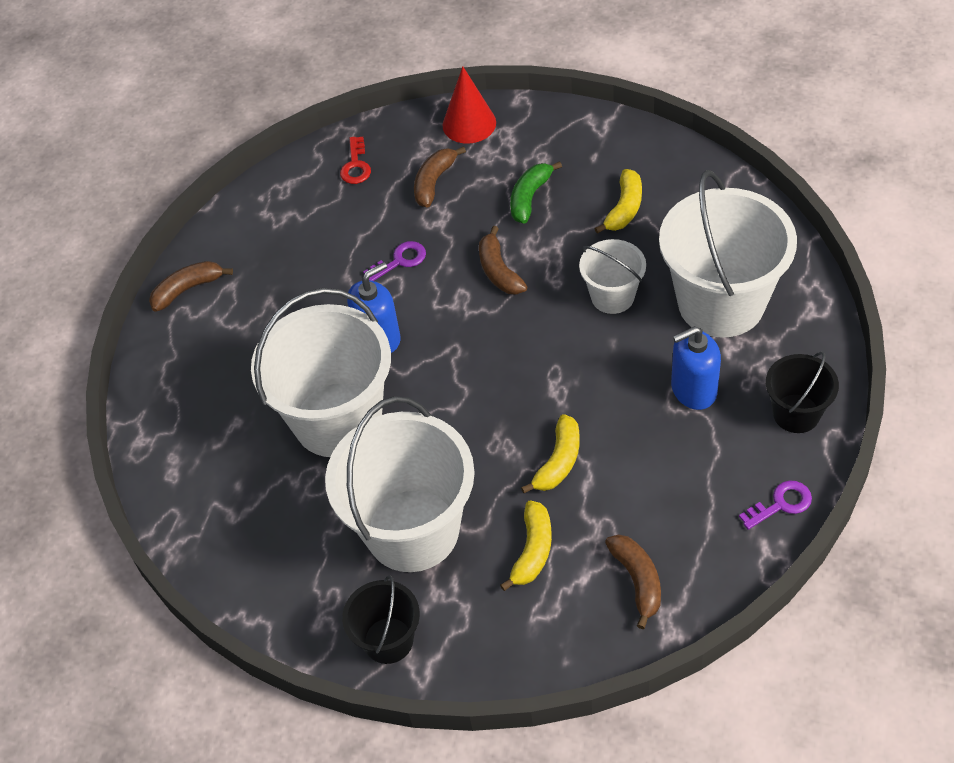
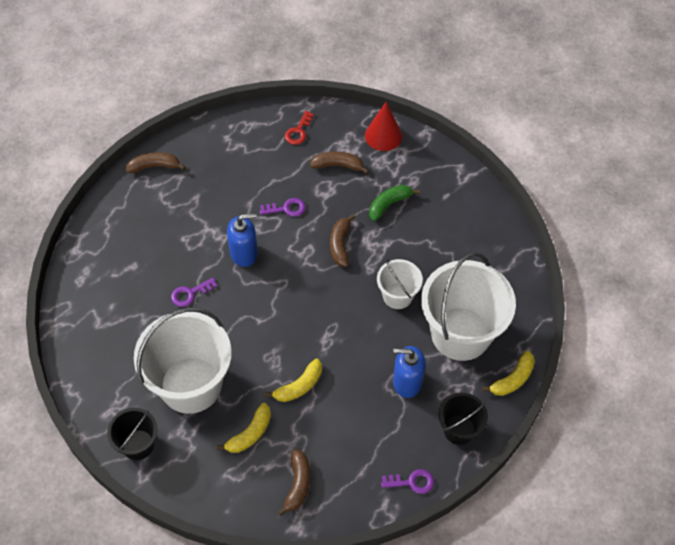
camera: 20 degrees right, 5 degrees up
white bucket [251,288,391,457] -> purple key [171,277,217,307]
brown banana [414,146,466,208] -> brown banana turned 45 degrees clockwise [310,151,369,174]
yellow banana [594,169,642,234] -> yellow banana moved to [482,351,535,396]

